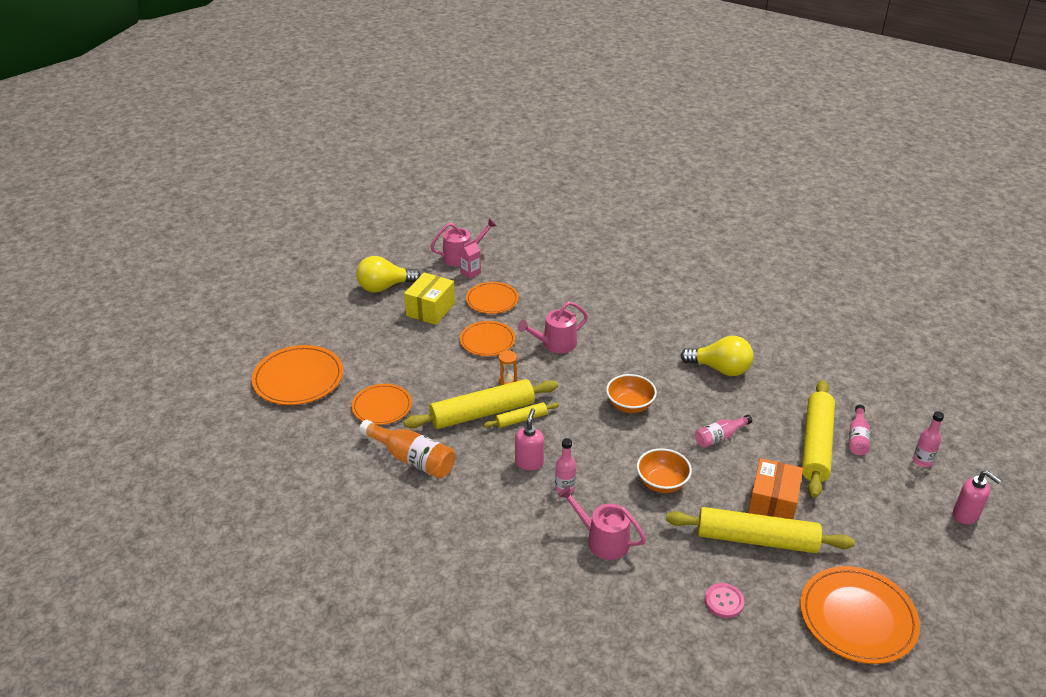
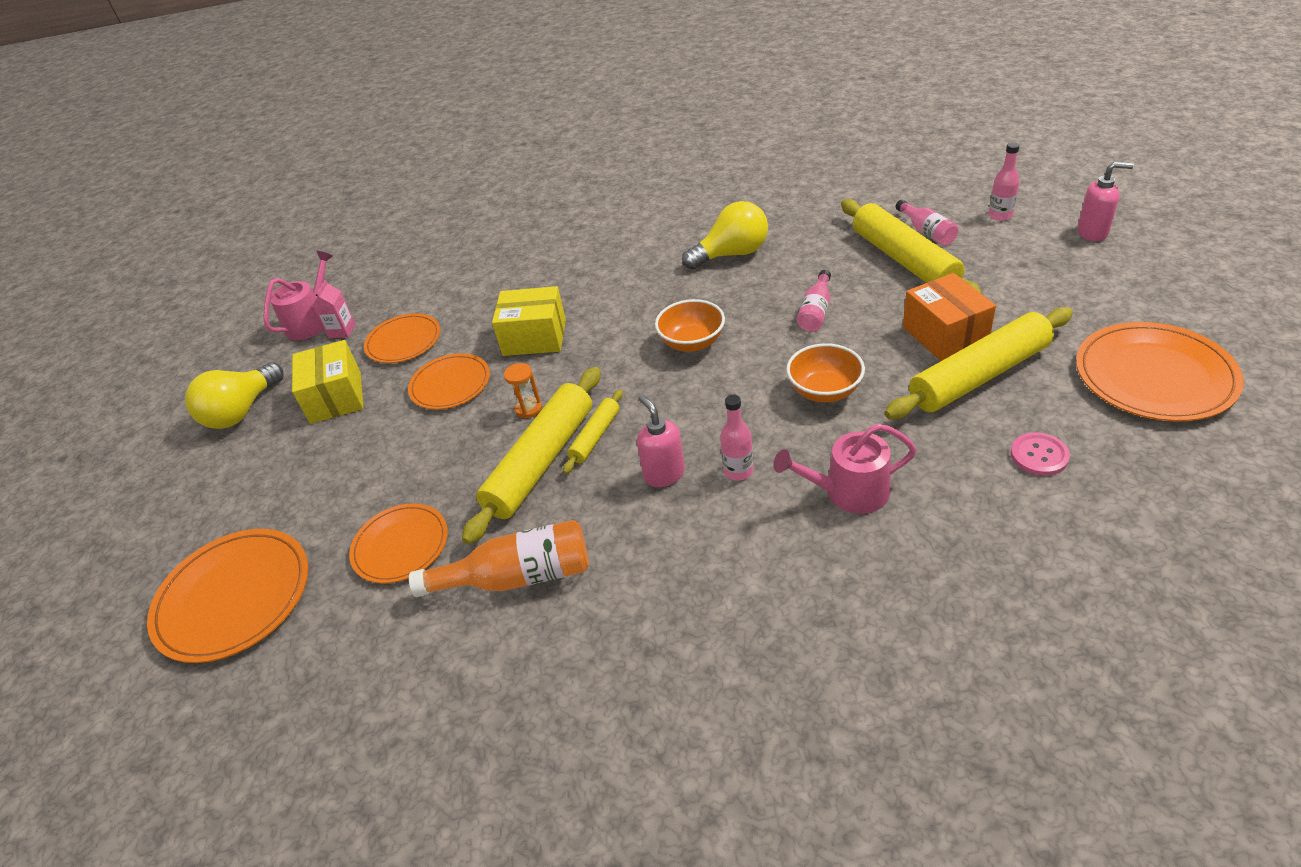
camera: 35 degrees left, 5 degrees up
pink watering can [518,302,588,353] -> yellow box [492,286,566,356]

